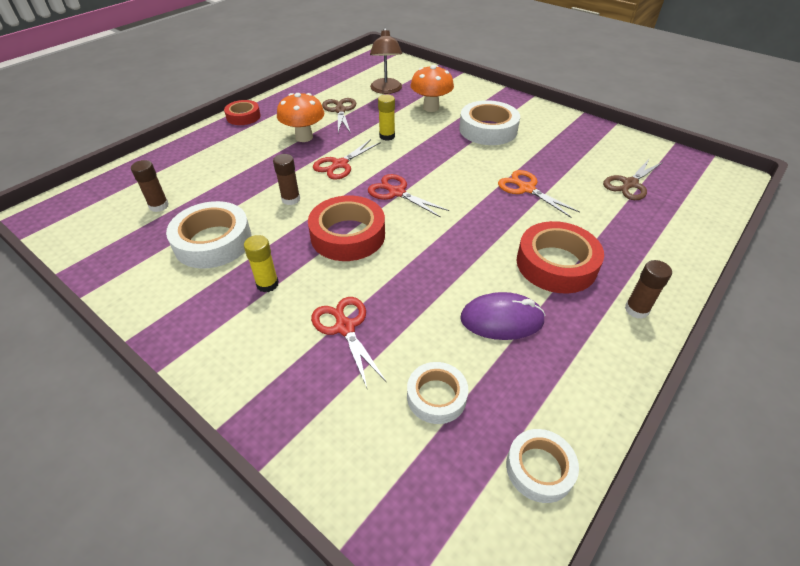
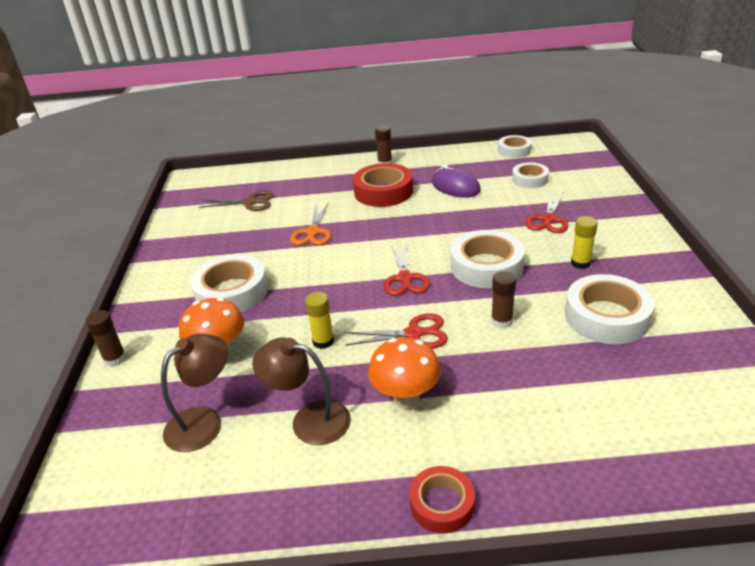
camera: 130 degrees left, 10 degrees down
brown glue stick [131,160,169,212] -> brown glue stick moved to [86,310,126,367]
red tape [308,195,385,261] -> white tape [451,230,525,288]
brown scissors [322,98,356,133] -> brown lamp [252,338,351,445]

